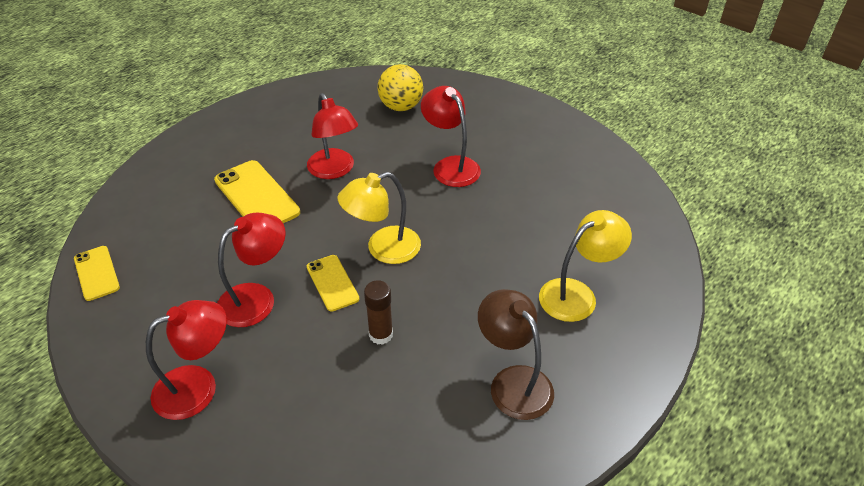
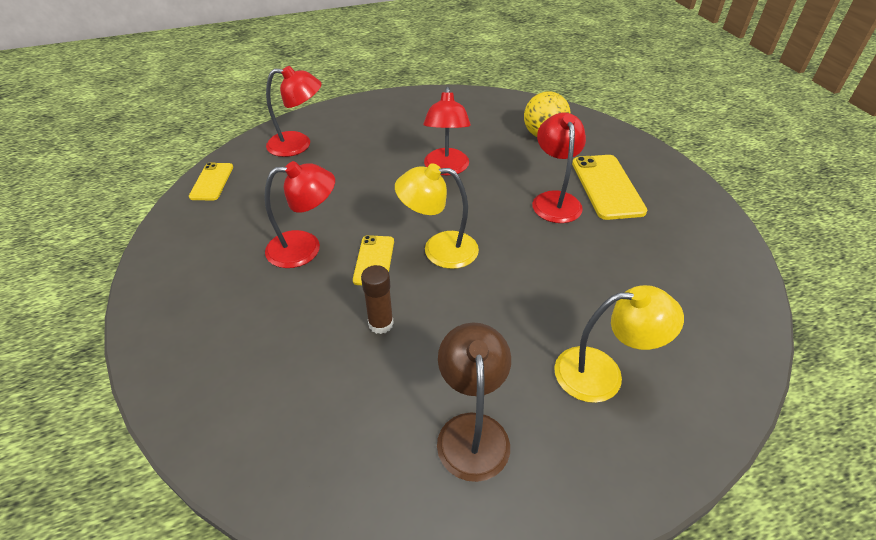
camera: 30 degrees right, 0 degrees up
red lamp [146,300,227,420] -> red lamp moved to [266,66,322,157]
yellow phone [214,160,300,223] -> yellow phone moved to [572,155,647,220]

